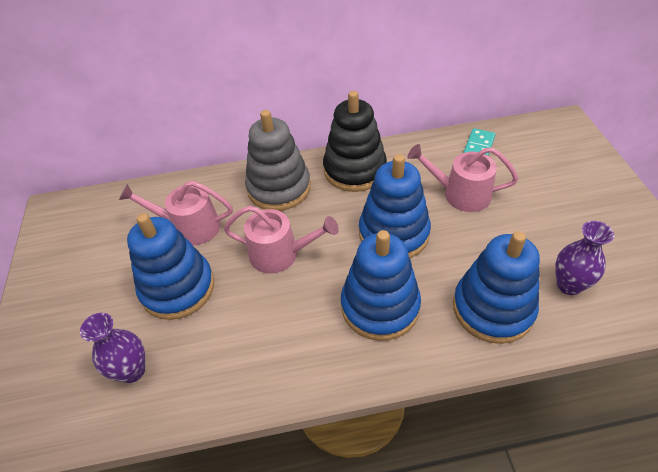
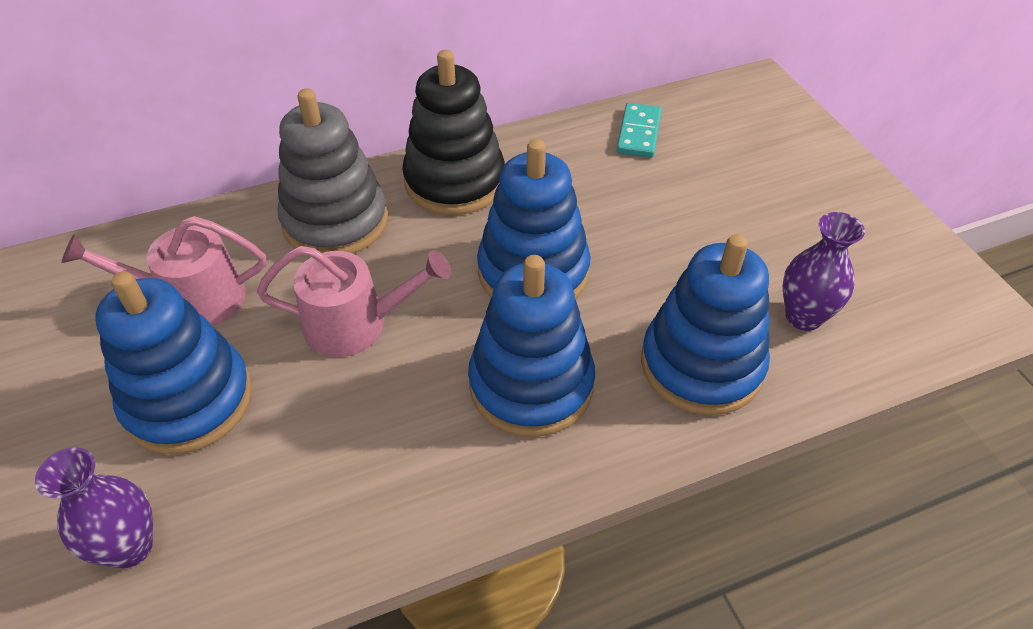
camera: 15 degrees left, 0 degrees up
pink watering can [407,144,519,212] -> none

